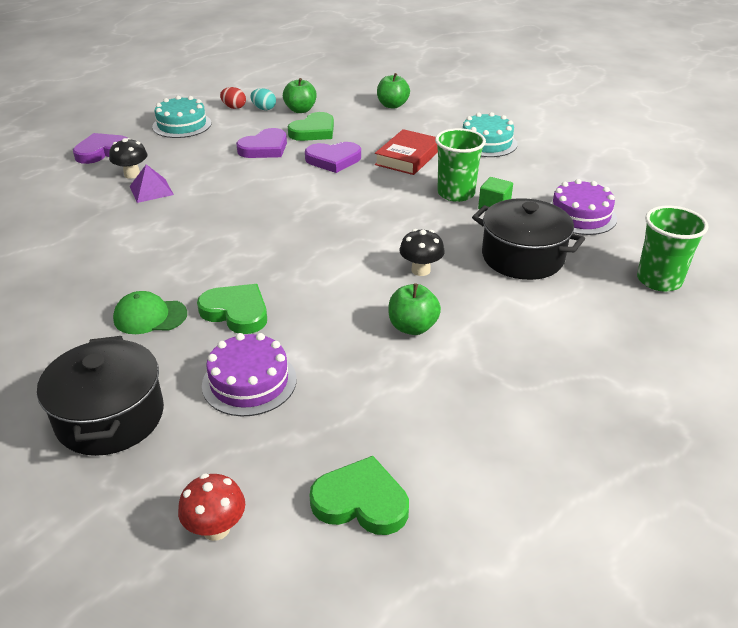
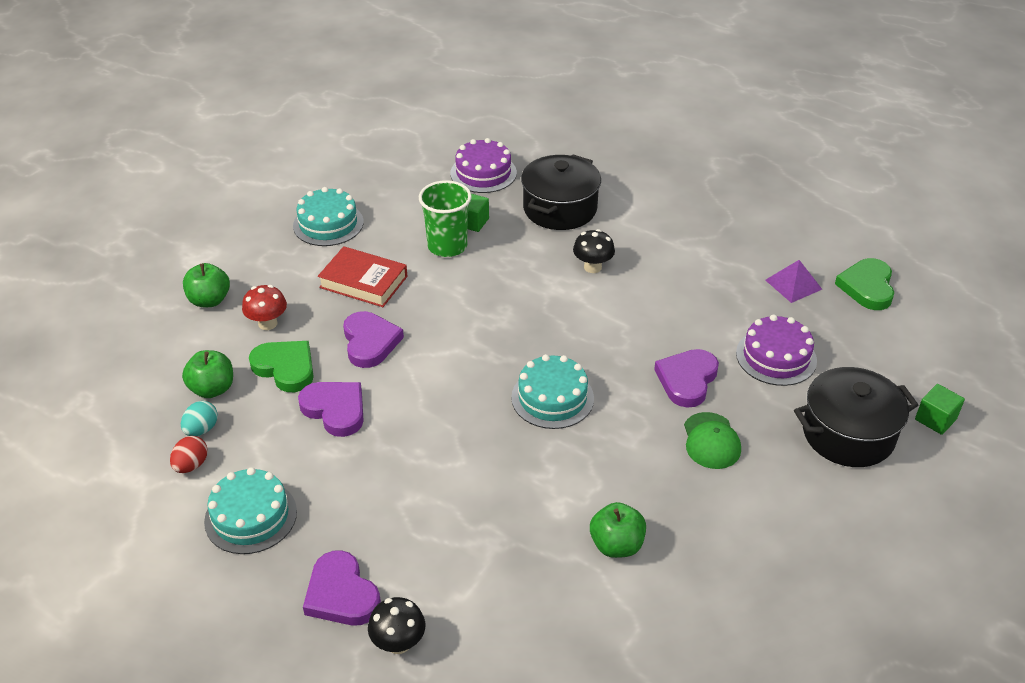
camera: 95 degrees left, 5 degrees up
black mushroom [109,138,148,179] -> black mushroom moved to [368,597,425,654]
purple pyramid [130,164,174,203] -> purple pyramid moved to [765,260,822,303]
red mushroom [178,473,245,541] -> red mushroom moved to [242,285,287,330]
green heart [197,284,267,334] -> purple heart [654,349,719,408]
green apple [389,284,441,335] -> green apple moved to [590,502,646,558]
green cup [637,206,709,291] -> none
none -> turquoise cake [511,354,594,429]
none -> green cube [915,384,965,435]

